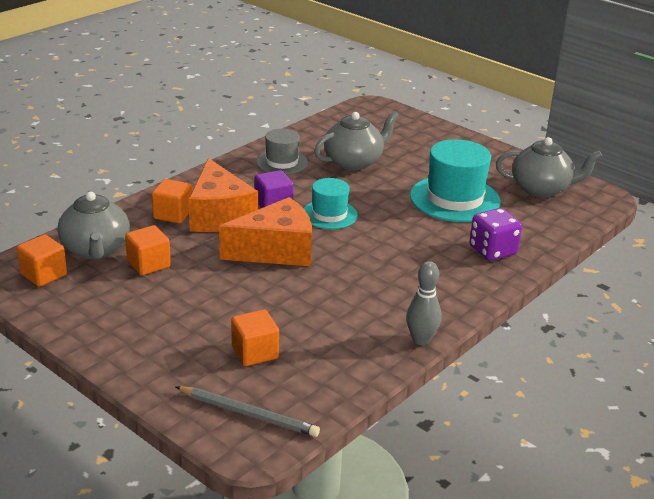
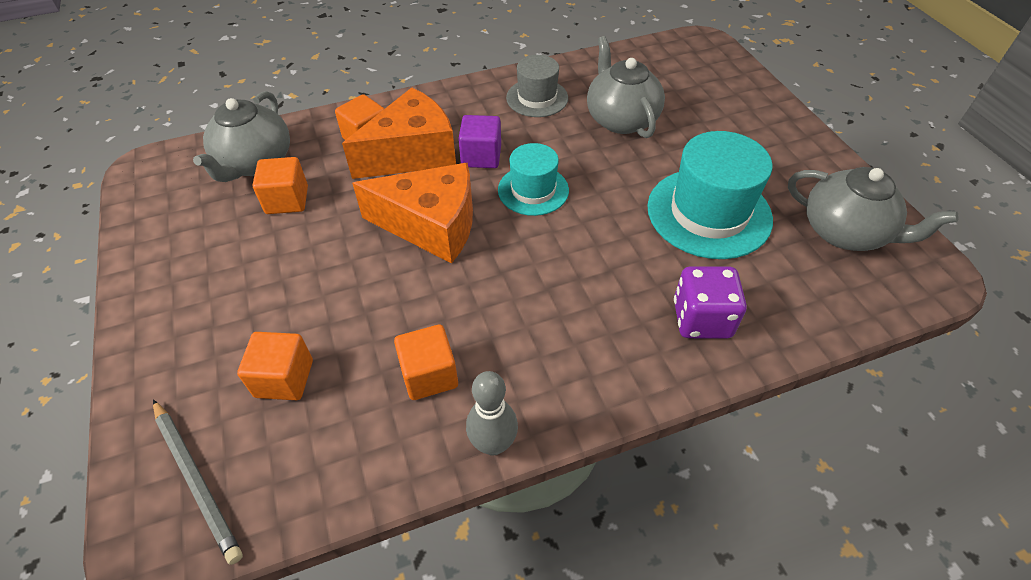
camera: 30 degrees right, 20 degrees up
orange cube [16,234,67,287] -> orange cube moved to [394,324,458,400]
orange cheese [188,158,258,232] -> orange cheese turned 135 degrees counterclockwise [342,88,456,179]
grey teapot [314,111,399,170] -> grey teapot turned 105 degrees counterclockwise [587,36,665,138]

